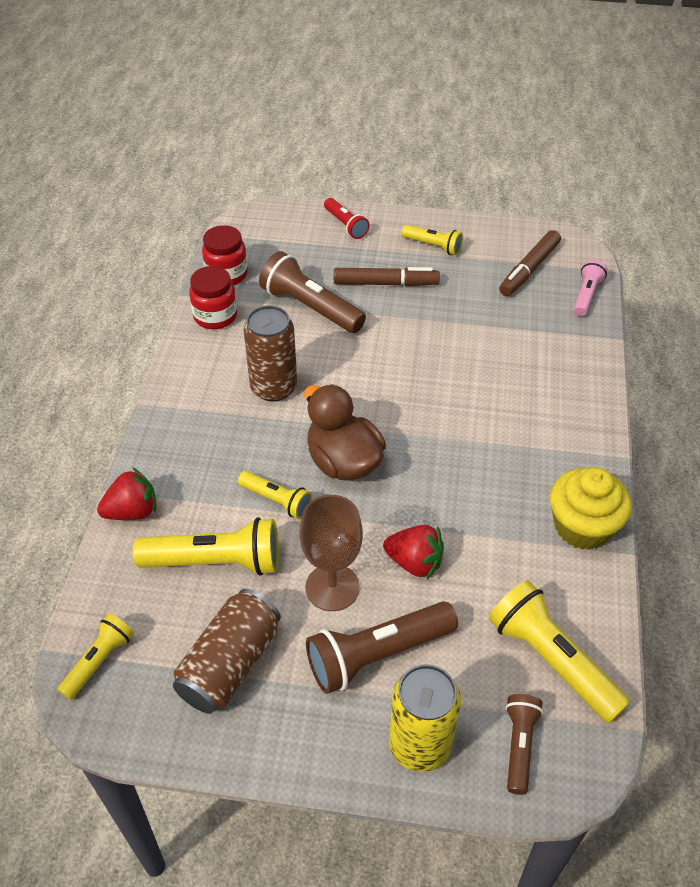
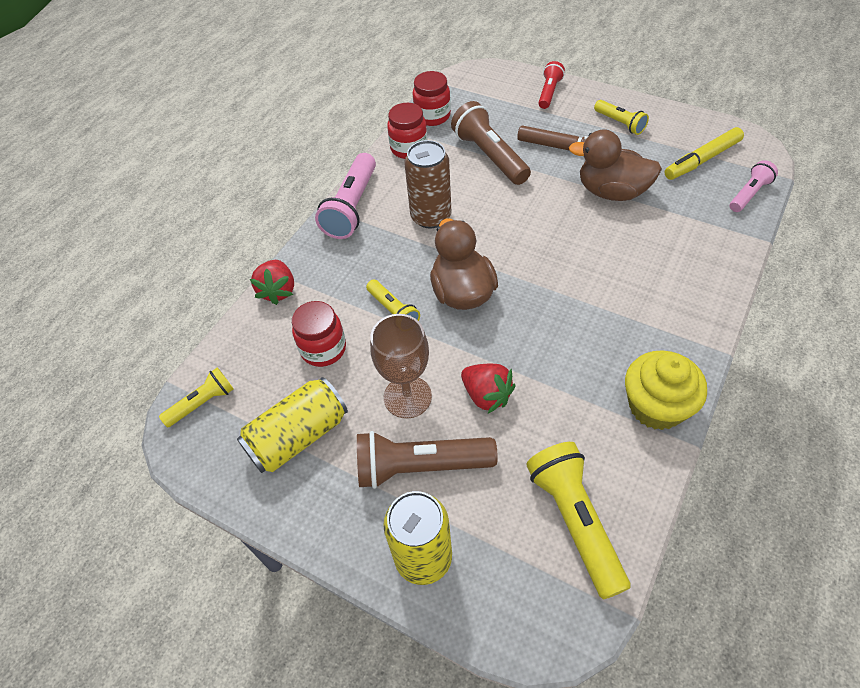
camera: 25 degrees right, 5 degrees up
red strawberry [97,468,156,520] -> red strawberry turned 90 degrees clockwise [250,260,294,305]
yellow flashlight [133,517,279,576] -> red jar [292,301,346,367]
brown can [173,589,281,714] -> yellow can [237,377,348,473]
red flashlight [324,198,369,239] -> red flashlight turned 150 degrees counterclockwise [538,61,565,109]
brown marker [499,230,561,296] -> yellow marker [664,127,744,180]
brown flashlight [505,694,543,795] -> none
none -> pink flashlight [315,153,376,239]
none -> brown duck [569,129,662,201]

